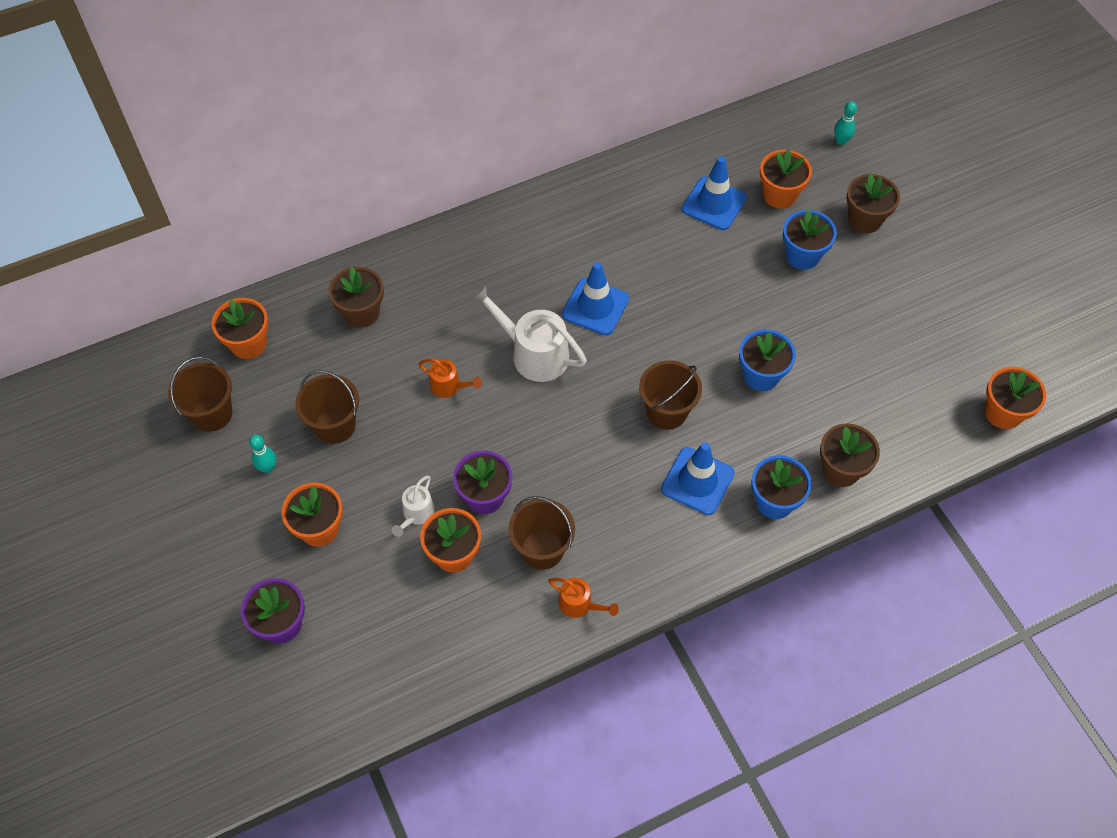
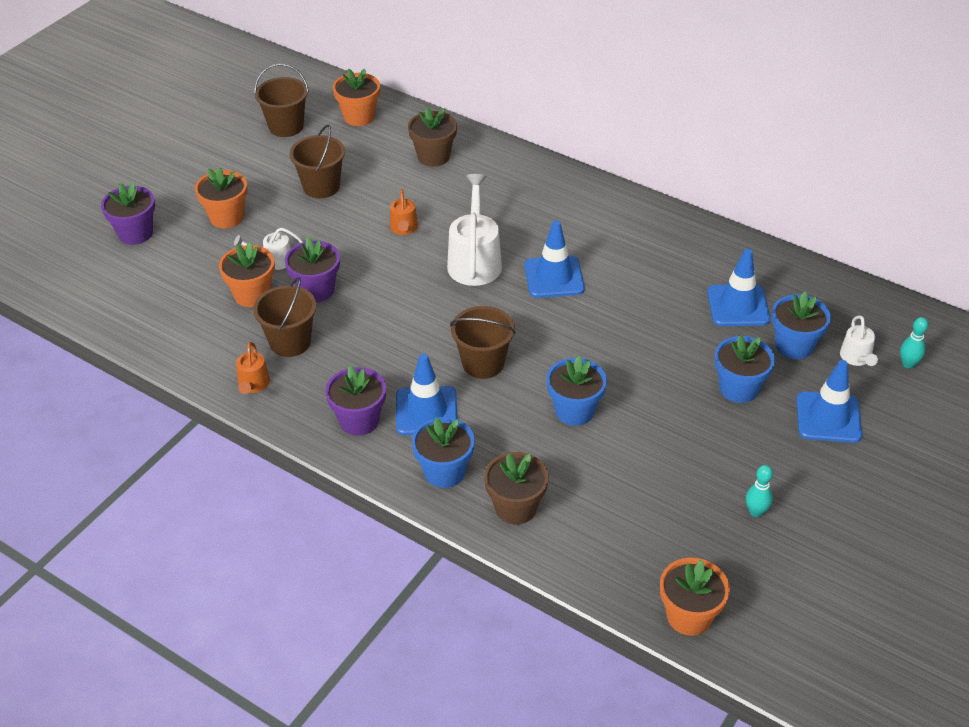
camera: 60 degrees right, 15 degrees down
turquoise bowling pin [249,435,276,473] -> turquoise bowling pin moved to [746,465,773,517]
orange flower pot [760,149,812,209] -> blue flower pot [772,292,831,359]
brown flower pot [847,173,900,233] -> blue traffic cone [796,360,862,443]
none -> purple flower pot [325,365,386,436]
none -> white watering can [840,316,878,366]

